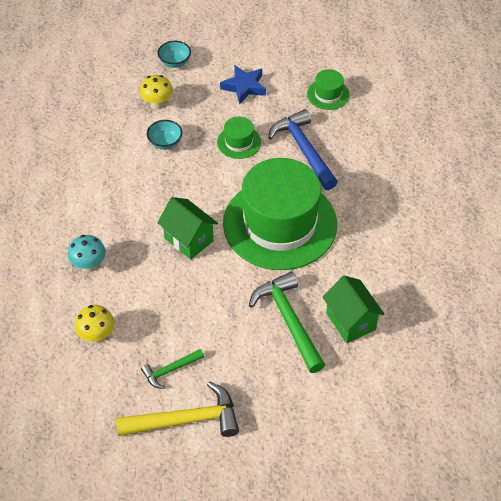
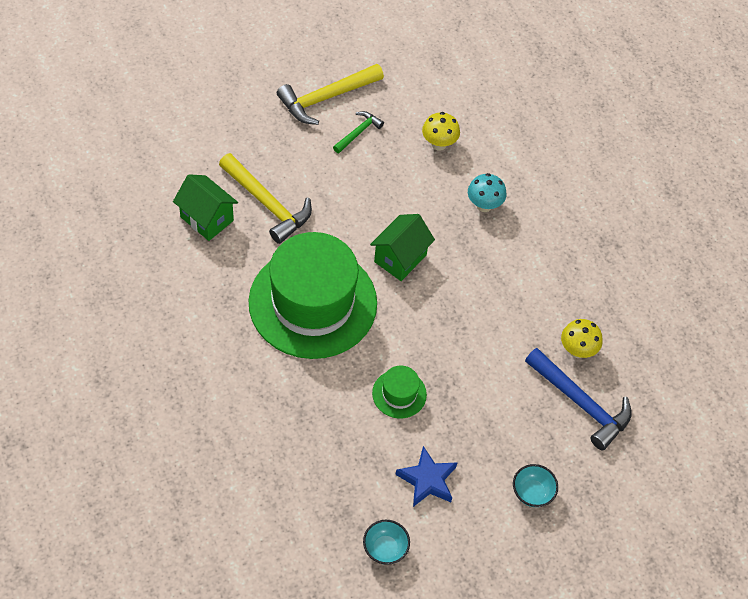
camera: 155 degrees right, 5 degrees up
yellow mushroom [140,75,173,110] -> yellow mushroom moved to [561,319,603,358]
turquoise bowl [147,120,182,150] -> turquoise bowl moved to [363,520,410,565]
green house [157,197,218,260] -> green house turned 75 degrees counterclockwise [370,214,435,281]
green hammer [249,272,325,373] -> yellow hammer [219,153,312,244]
blue hammer [268,109,338,190] -> blue hammer moved to [525,348,632,450]
green hat [307,69,349,110] -> none

